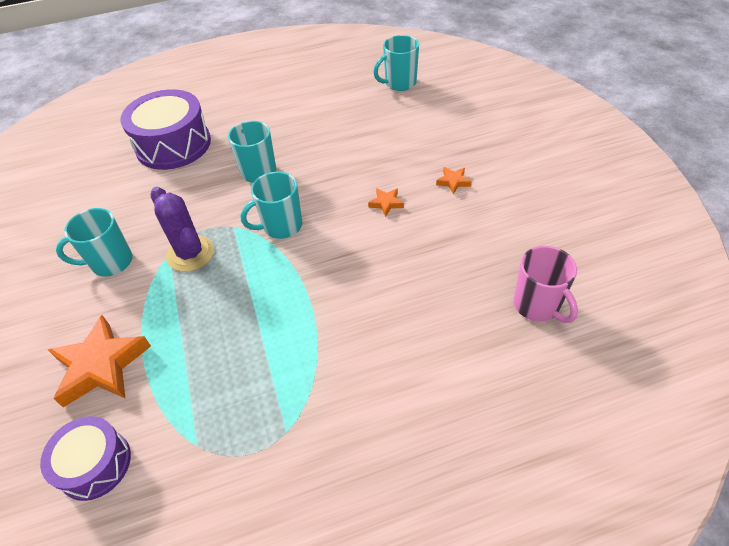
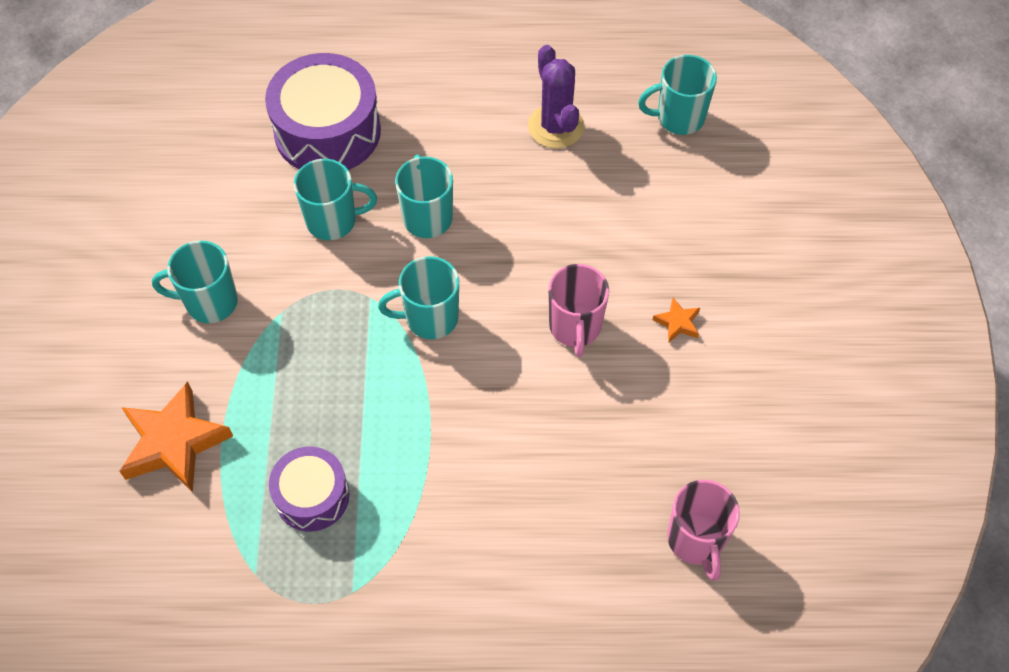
camera: 15 degrees right, 10 degrees up
purple drum [40,416,131,501] -> purple drum moved to [269,447,349,531]
purple cactus [150,187,214,272] -> purple cactus moved to [528,45,584,148]
orange star [368,188,404,217] -> pink mug [548,264,609,357]
none -> turquoise mug [293,159,377,240]

